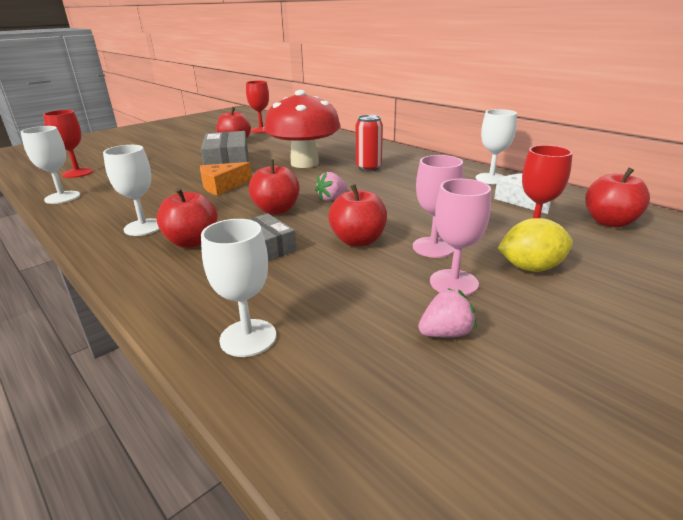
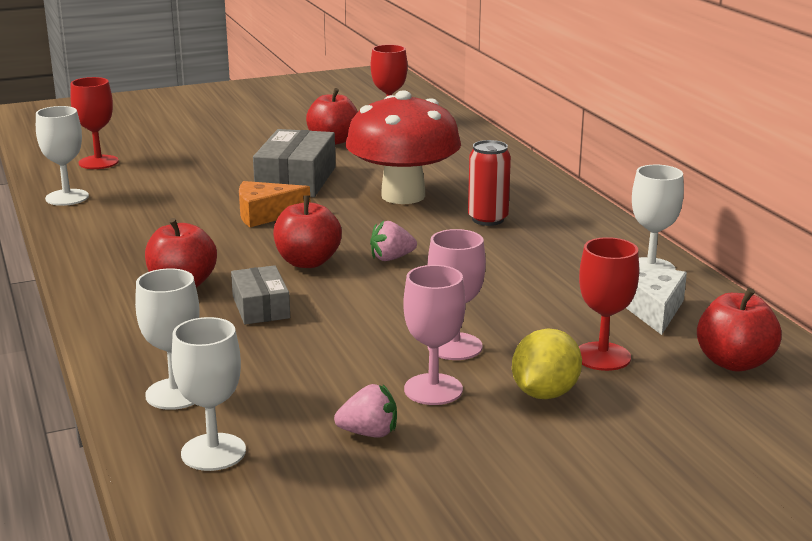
camera: 20 degrees right, 5 degrees down
white goblet [103,145,160,236] -> white goblet moved to [171,317,246,471]
red apple [328,184,387,247] -> none
yellow lemon [498,218,573,272] -> yellow lemon turned 75 degrees counterclockwise [512,328,582,399]

